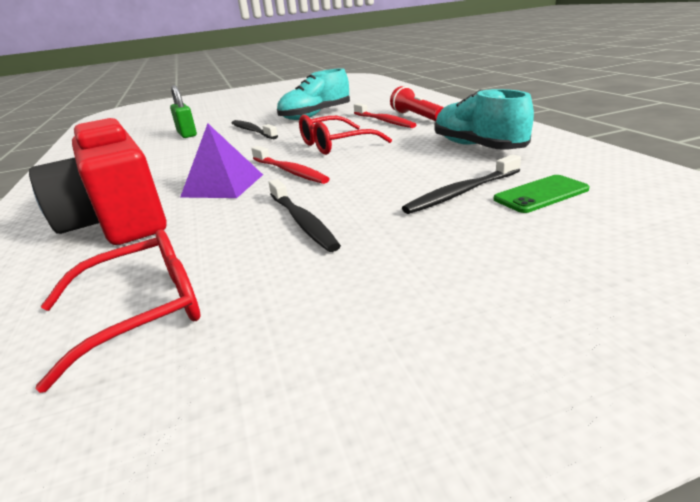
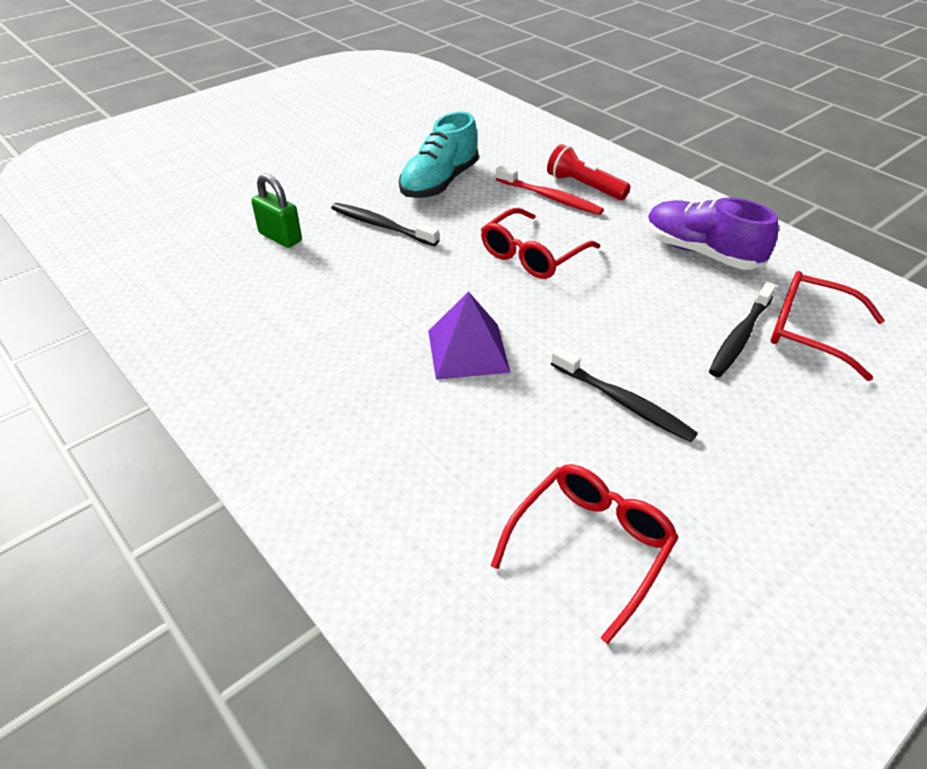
camera: 25 degrees left, 15 degrees up
red camera [29,118,166,245] -> none
red toothbrush [251,146,330,184] -> none
turquoise shoe [435,89,534,150] -> purple shoe [646,197,778,270]
green phone [494,175,590,213] -> red glasses [771,271,885,381]

